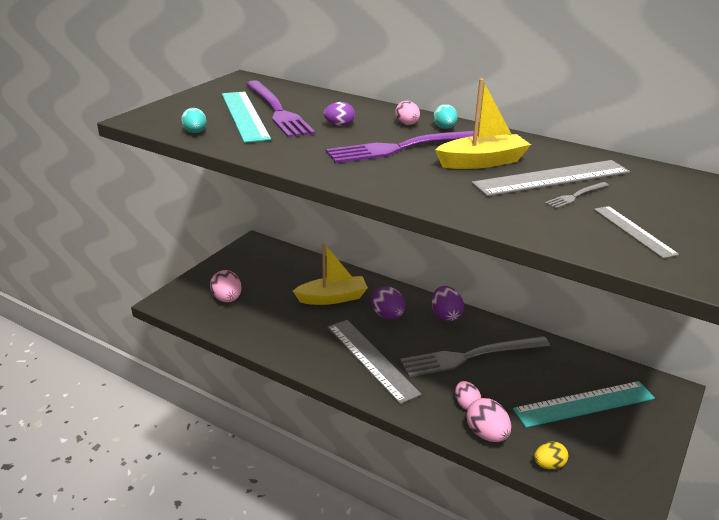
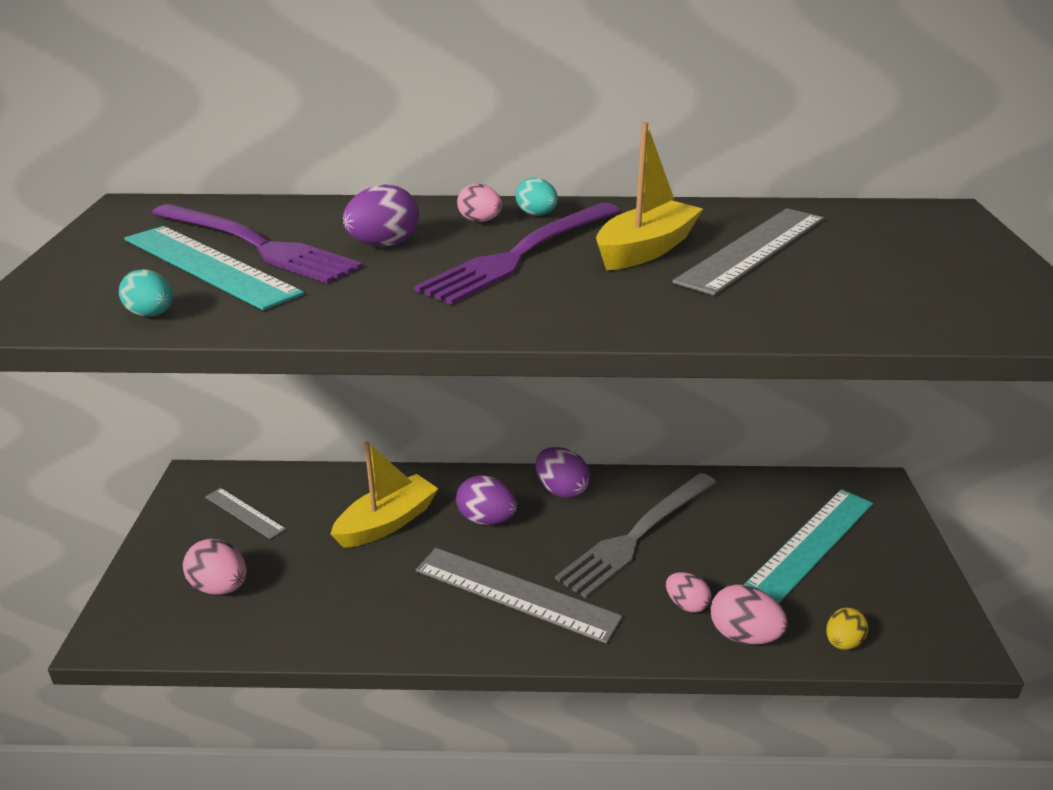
camera: 30 degrees left, 0 degrees up
purple egg [324,102,355,126] -> purple egg [343,184,419,247], size x1.51
grey fork [545,182,609,209] -> none
grey ruler [594,206,679,259] -> grey ruler moved to [205,488,286,539]

